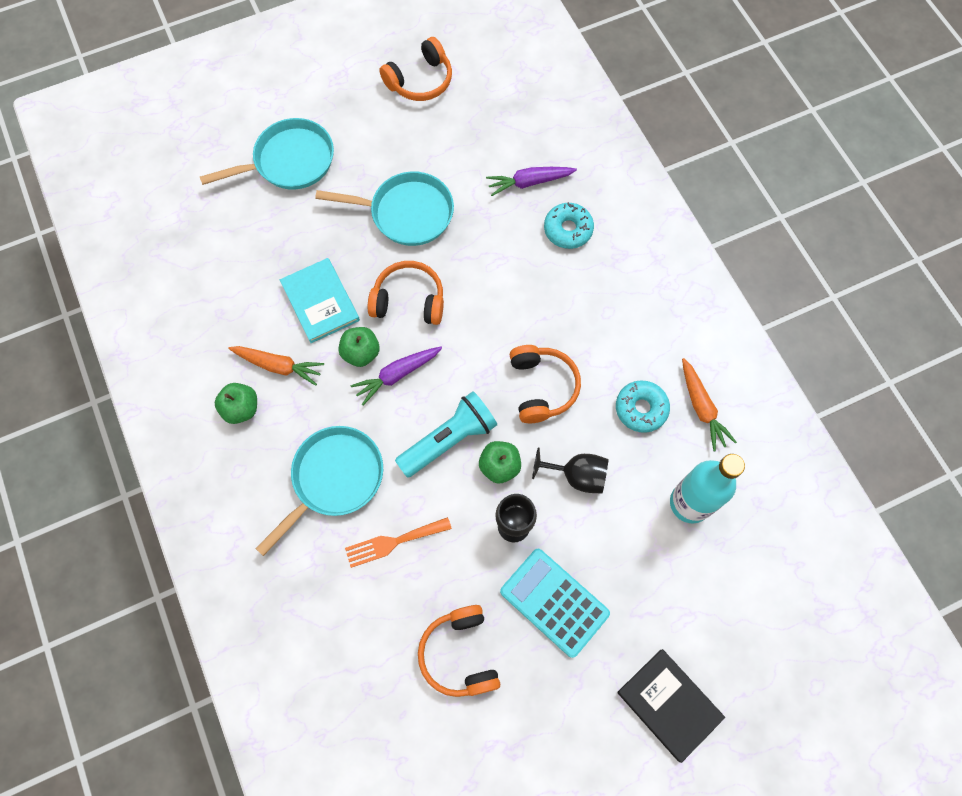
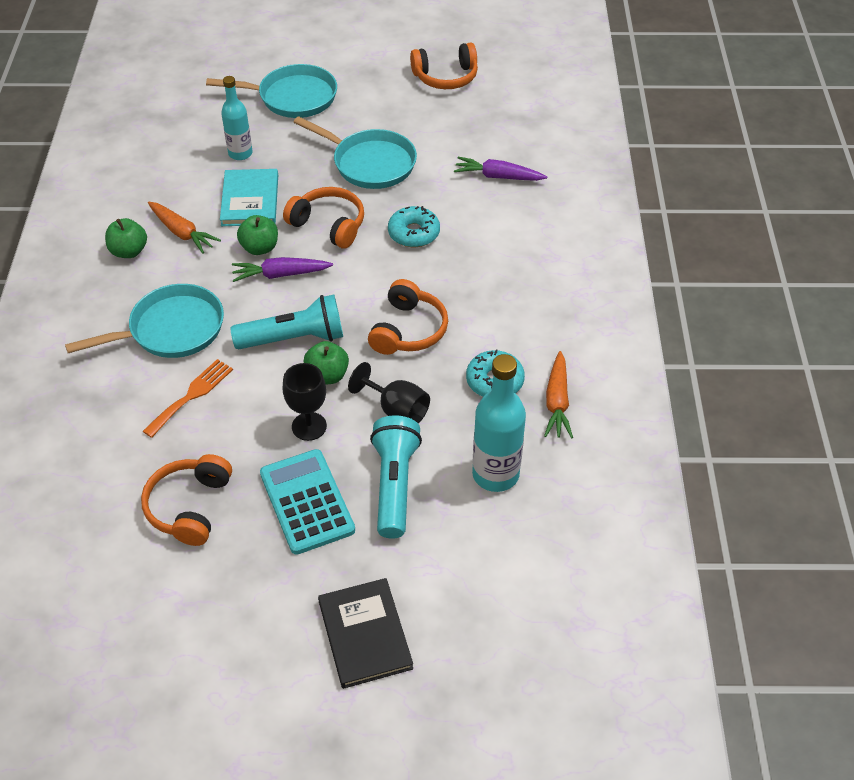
camera: 25 degrees right, 20 degrees down
orange fork [345,517,452,568] -> orange fork turned 120 degrees clockwise [143,359,233,438]
turquoise donut [544,202,594,249] -> turquoise donut moved to [388,206,440,247]
none -> turquoise bottle [221,76,253,160]
none -> turquoise flashlight [370,415,422,539]

